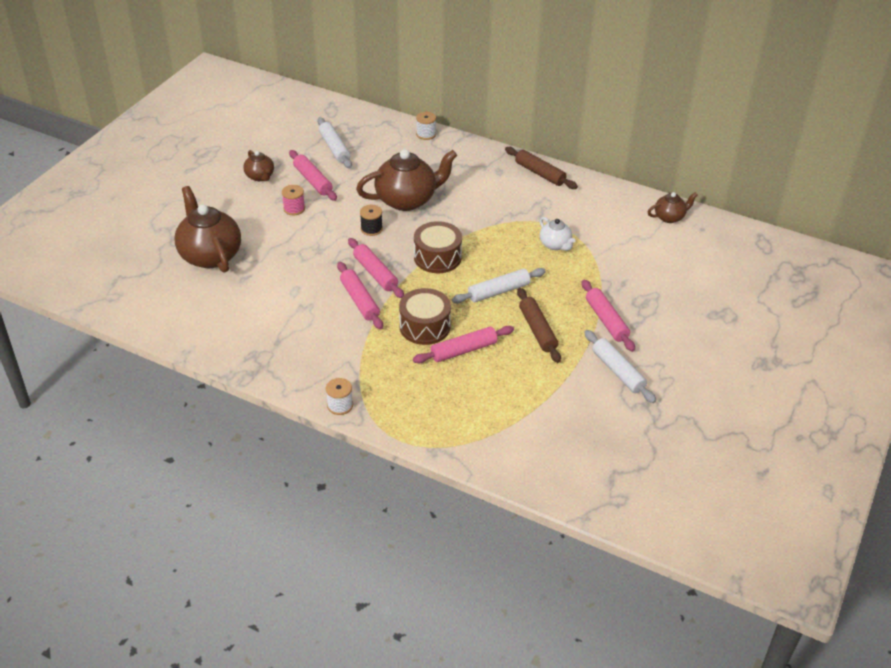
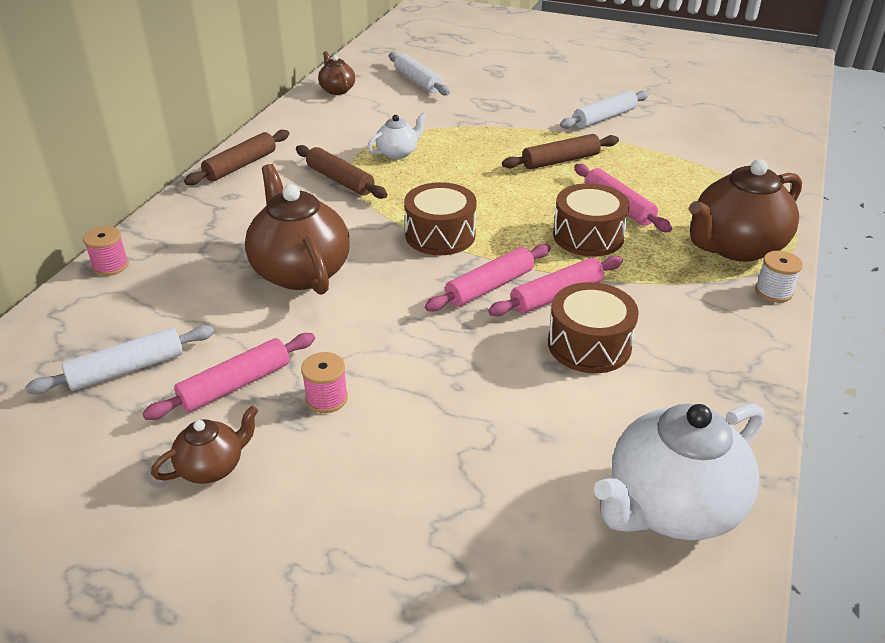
camera: 95 degrees left, 5 degrees down
brown teapot [175,186,241,273] -> brown teapot moved to [689,159,802,262]
black spool [360,205,383,236] -> none
white spool [416,112,436,140] -> pink spool [83,226,129,276]
white rolling pin [452,268,546,303] -> white rolling pin moved to [389,52,450,96]
pink rolling pin [582,279,635,352] -> none
none -> brown rolling pin [296,145,388,199]
none -> brown drum [548,282,639,373]
none -> white teapot [594,403,765,540]

